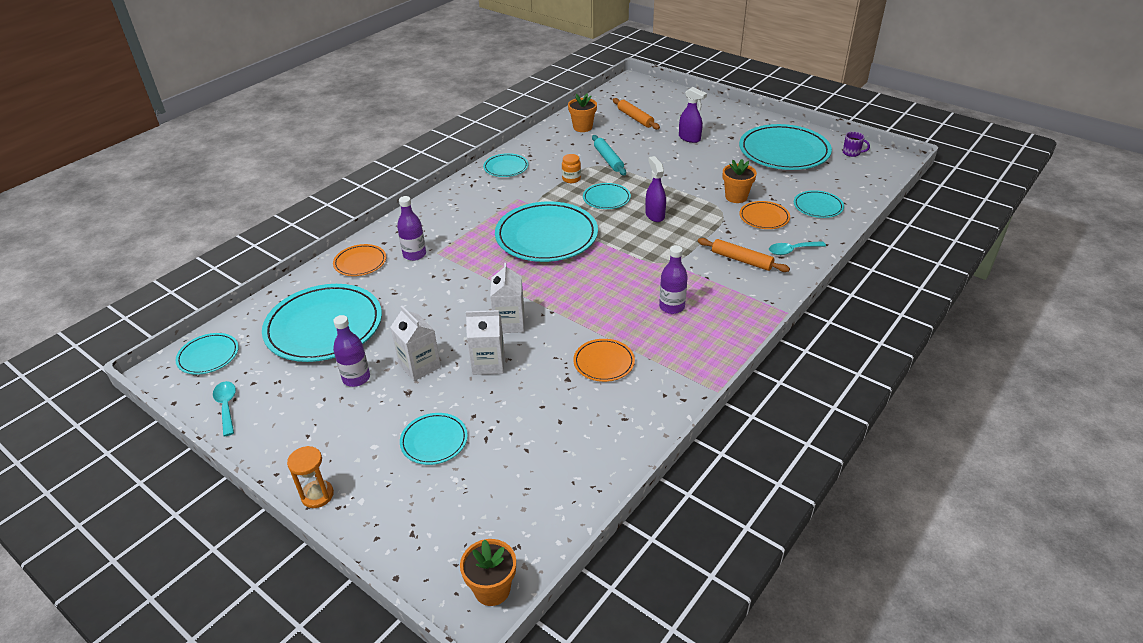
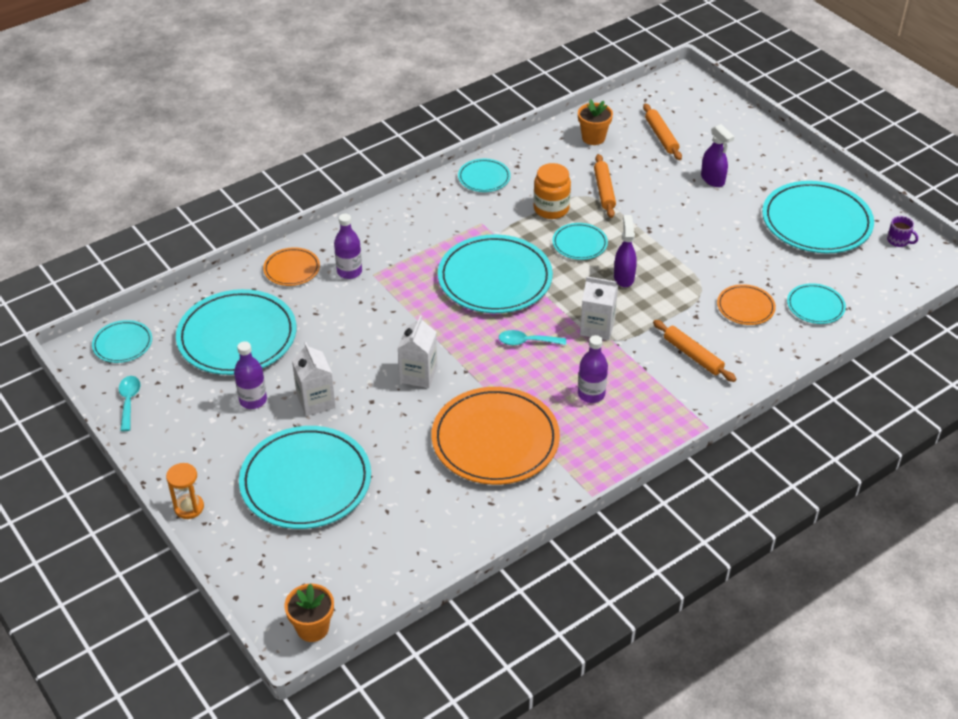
camera: 15 degrees right, 5 degrees up
turquoise plate [400,413,468,465] -> turquoise plate [239,426,371,529], size x2.02
white carton [466,310,505,375] -> white carton moved to [580,276,618,340]
orange jar [562,154,581,183] -> orange jar [534,163,571,219], size x1.64
orange plate [573,339,635,382] -> orange plate [431,387,560,485], size x2.02
turquoise rolling pin [592,135,626,176] -> orange rolling pin [594,154,616,218]
orange flower pot [723,159,757,203] -> none
turquoise spoon [769,241,826,255] -> turquoise spoon moved to [499,330,566,345]

